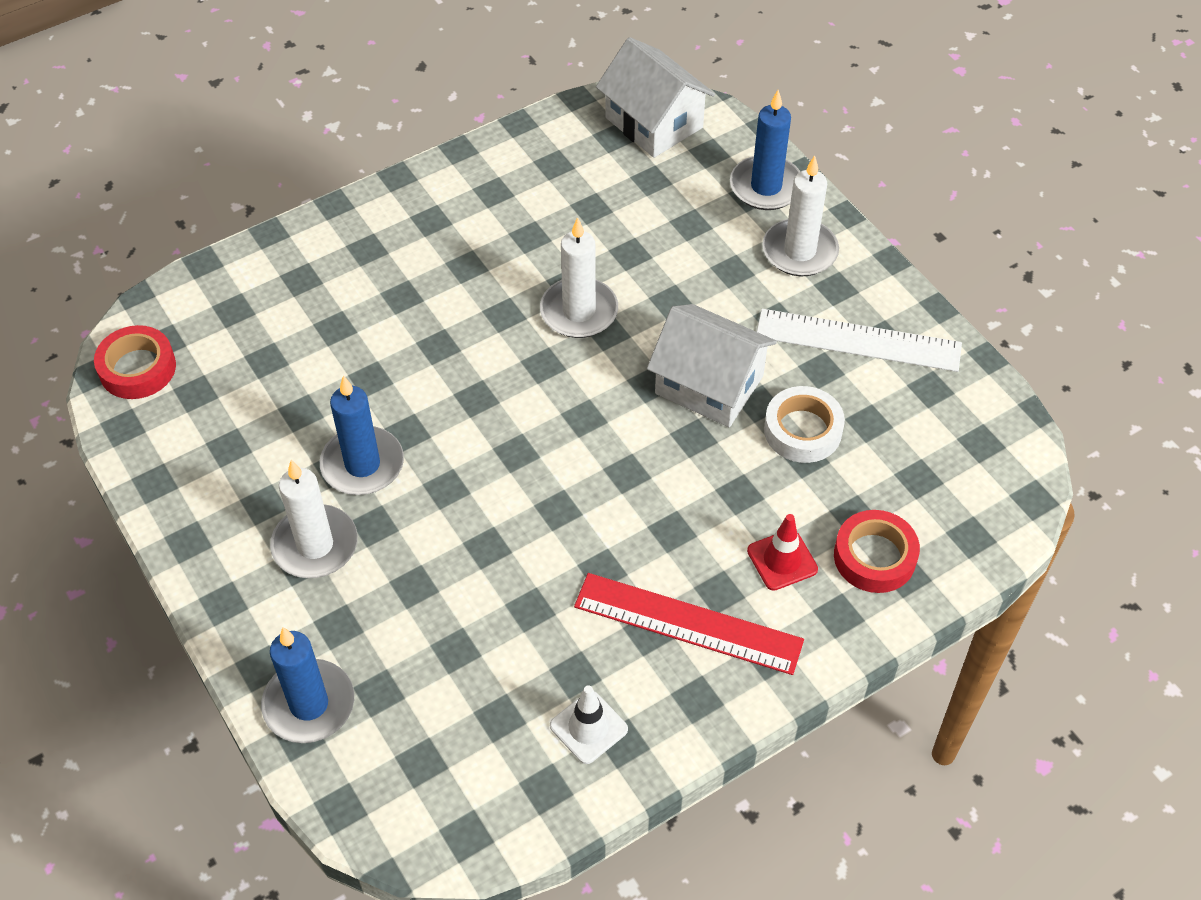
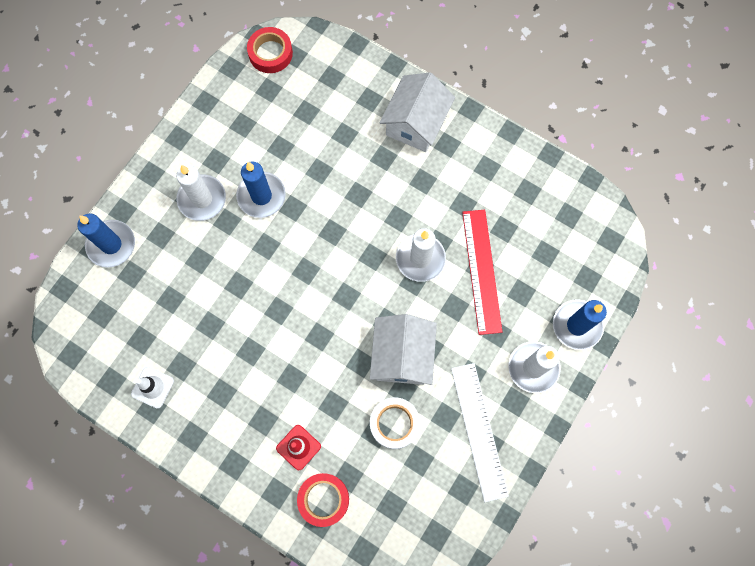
camera: 65 degrees right, 20 degrees up
red ruler [574,573,804,675] -> red ruler moved to [462,210,502,335]
white house [596,37,715,158] -> white house moved to [380,72,455,152]

